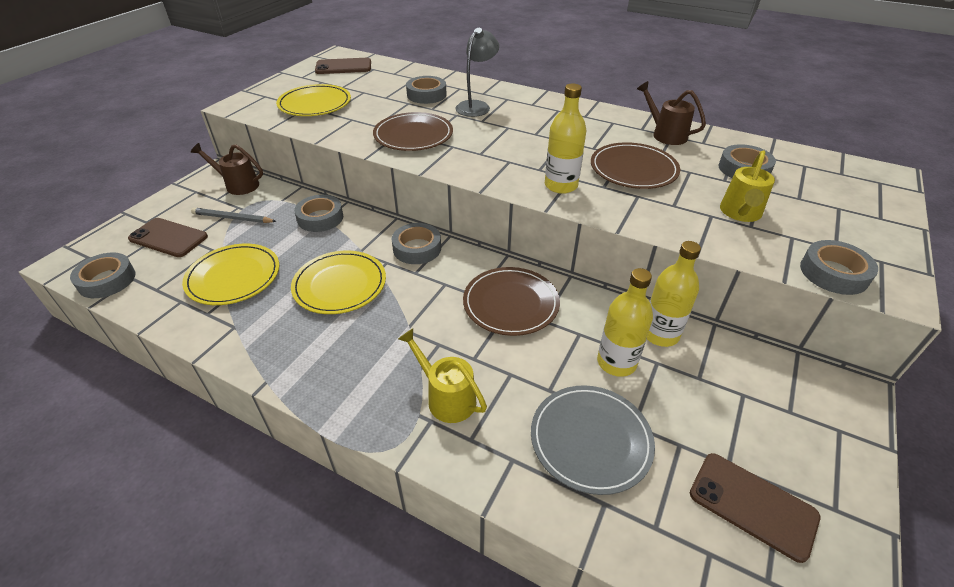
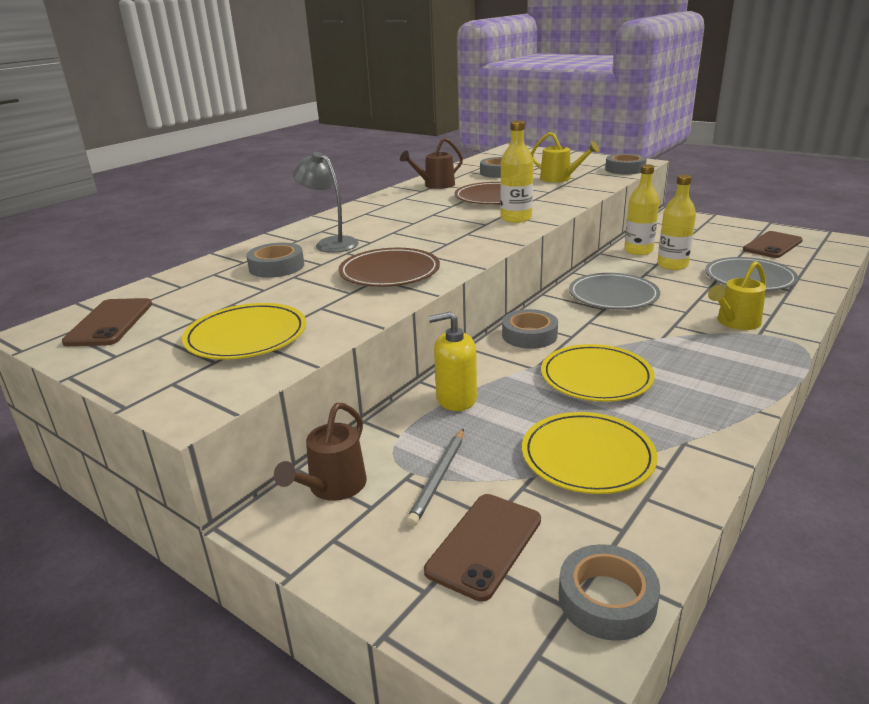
camera: 80 degrees left, 15 degrees down
grey tape [294,195,343,232] -> yellow soap dispenser [428,312,477,411]
brown plate [463,267,560,336] -> grey plate [569,273,660,309]

